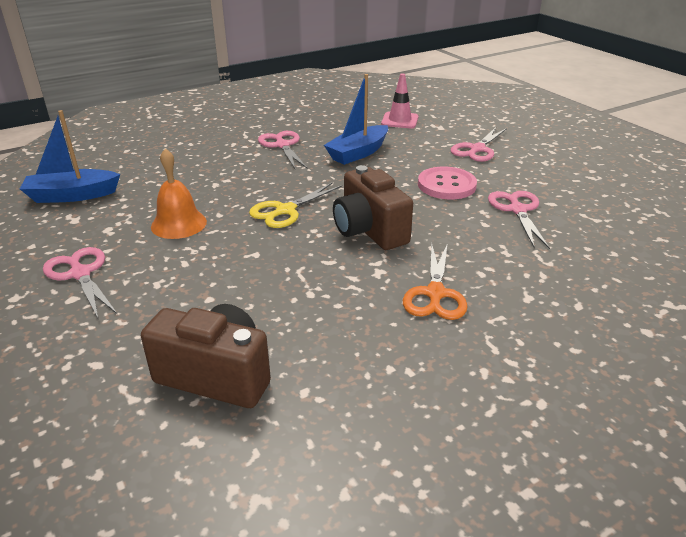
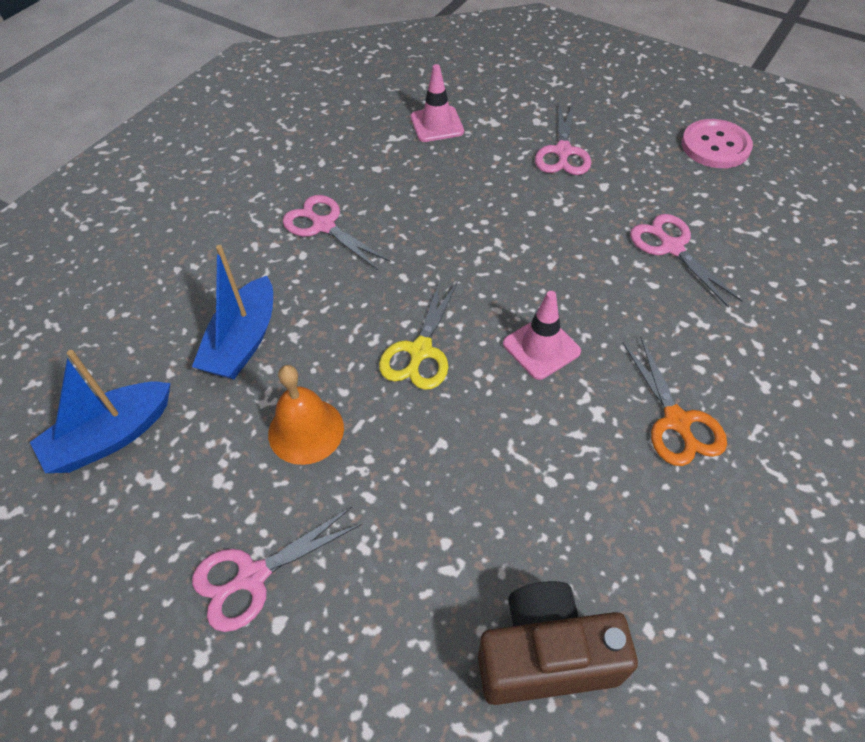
camera: 25 degrees left, 20 degrees up
pink scissors [43,247,117,320] -> pink scissors turned 60 degrees counterclockwise [192,507,362,632]
blue boat [324,74,388,165] -> blue boat moved to [192,245,273,379]
brown camera [333,165,413,250] -> pink traffic cone [503,291,581,380]
pink button [418,167,477,199] -> pink button moved to [682,119,753,168]

